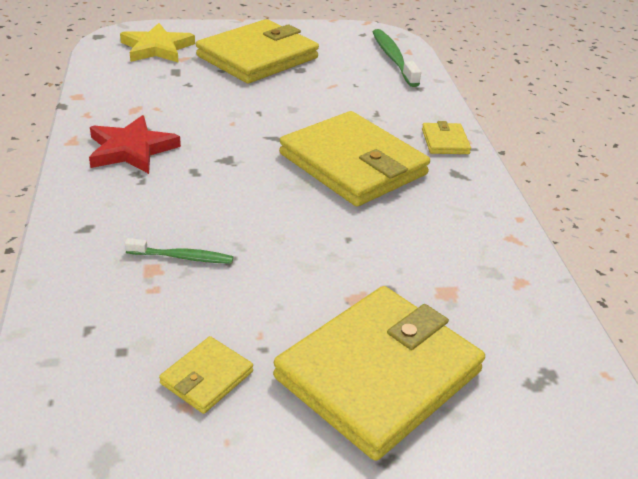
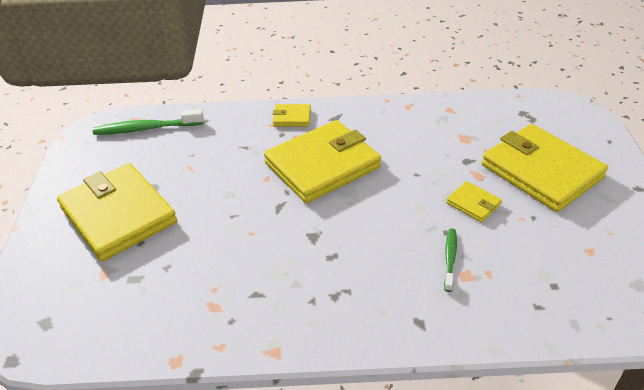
camera: 80 degrees left, 5 degrees up
red star [89,115,181,174] -> none
yellow star [120,23,195,63] -> none
yellow wallet [159,336,253,414] -> yellow wallet moved to [446,181,502,222]

